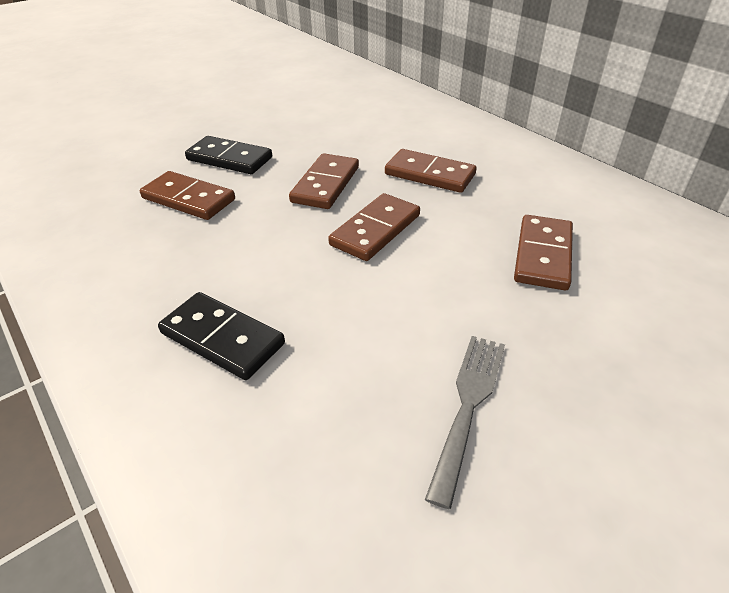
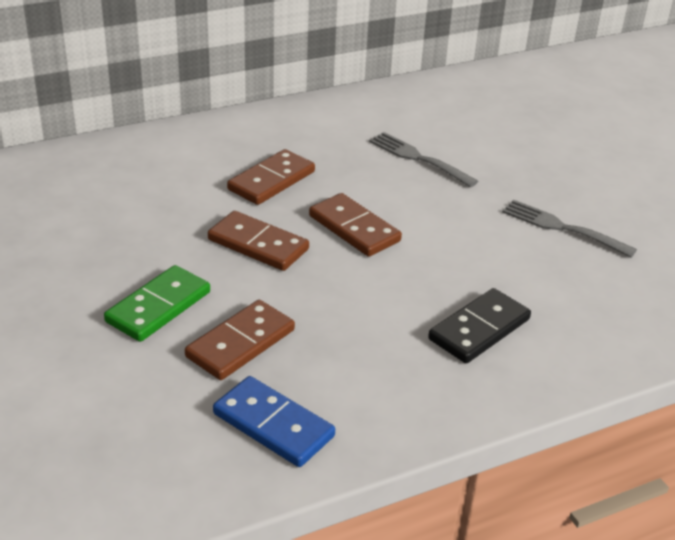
camera: 80 degrees left, 5 degrees down
black domino [185,136,272,174] -> green domino [104,265,210,342]
brown domino [514,215,573,290] -> grey fork [369,132,478,187]
none -> blue domino [213,376,335,467]

